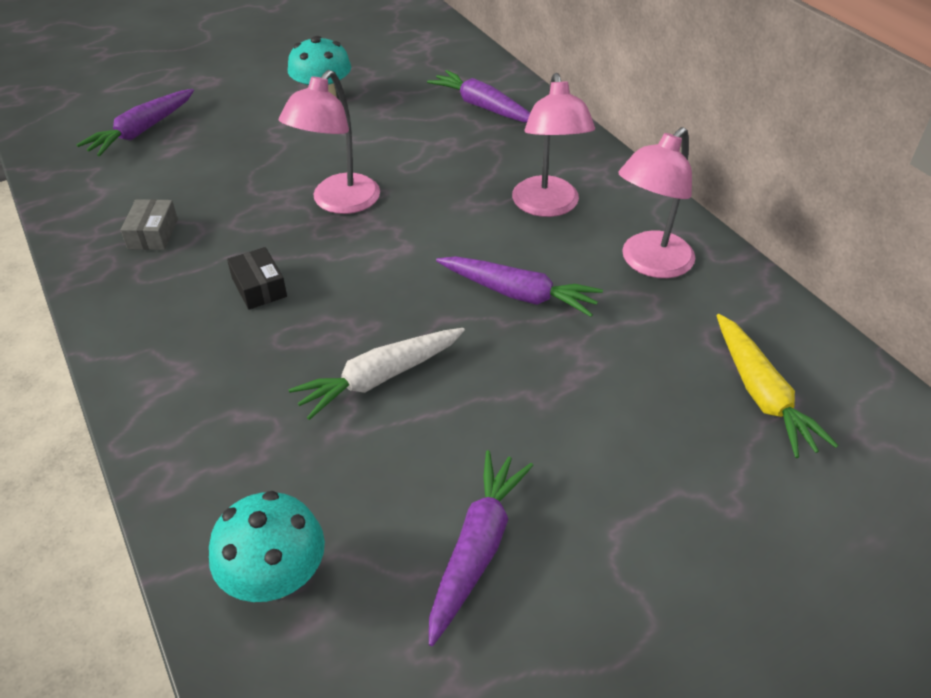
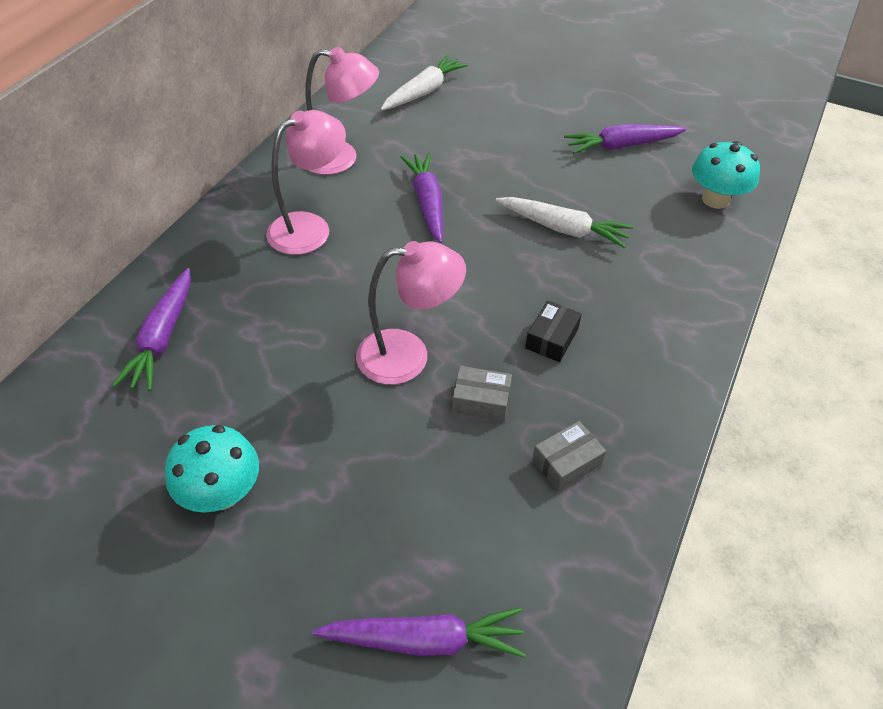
camera: 125 degrees left, 5 degrees up
yellow carrot [716,314,838,458] -> white carrot [381,55,468,110]
none -> grey box [452,366,512,421]

